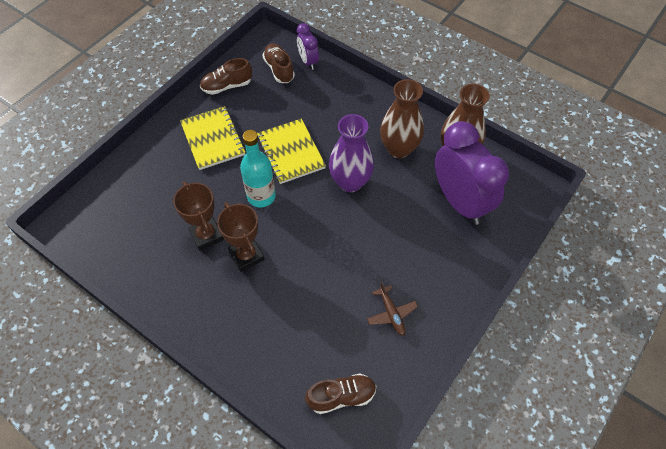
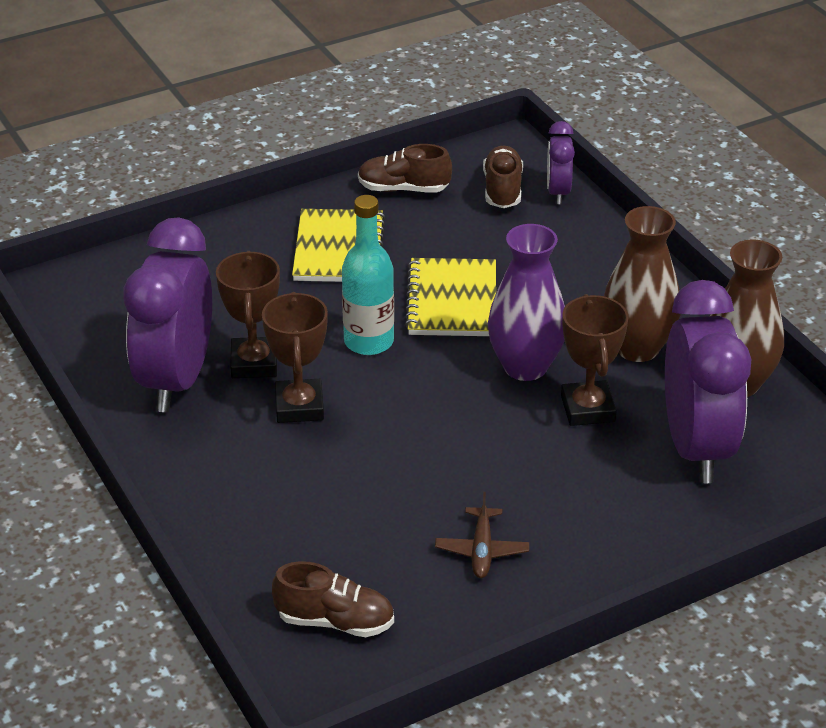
camera: 25 degrees right, 20 degrees down
none -> purple clock [123,217,212,412]
none -> brown trophy [561,294,629,426]

